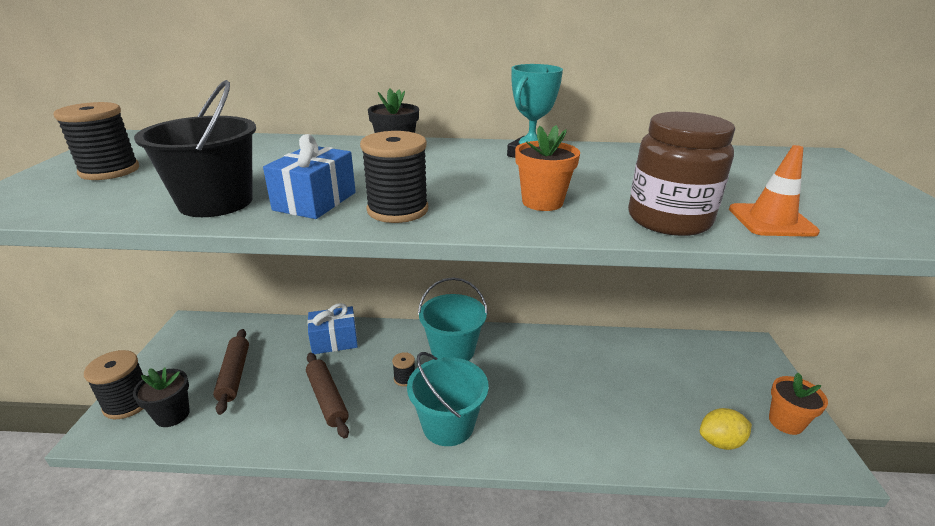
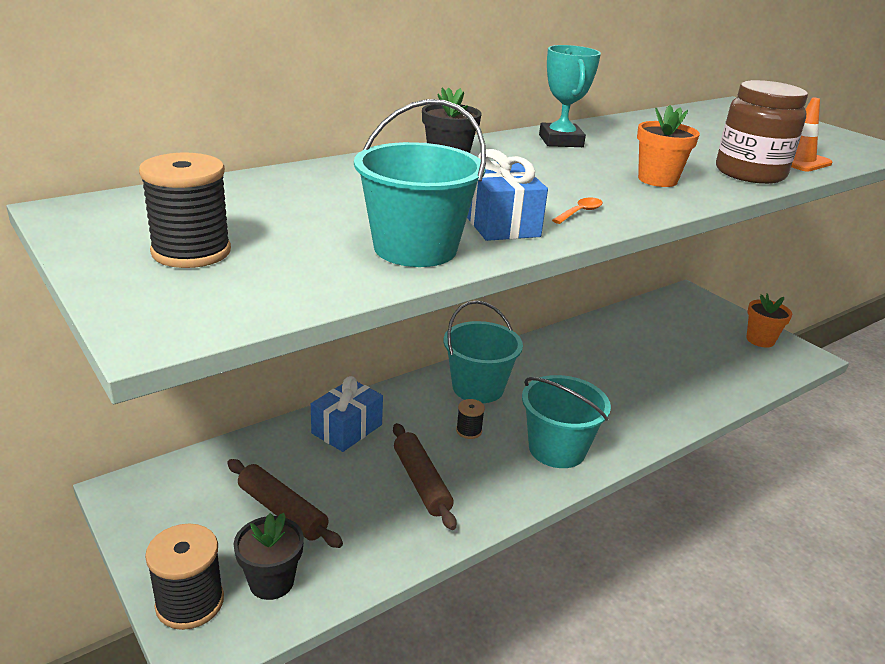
camera: 40 degrees left, 0 degrees up
black bucket [134,80,256,217] -> turquoise bucket [354,99,486,267]
brown rolling pin [306,352,349,439] -> brown rolling pin turned 45 degrees clockwise [393,423,457,530]
black spool [360,131,428,223] -> orange spoon [552,198,603,224]
yellow lemon [700,408,752,450] -> none

